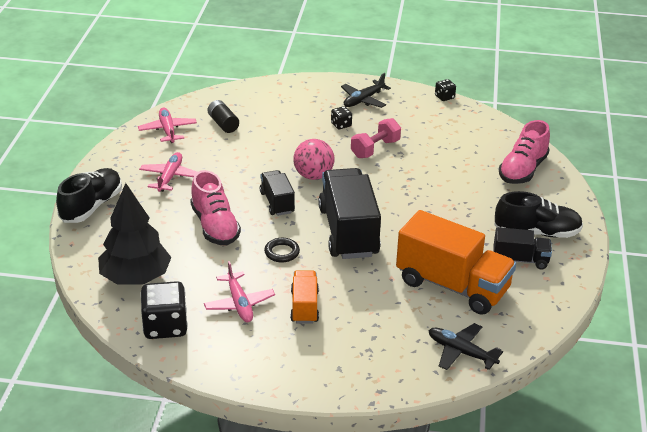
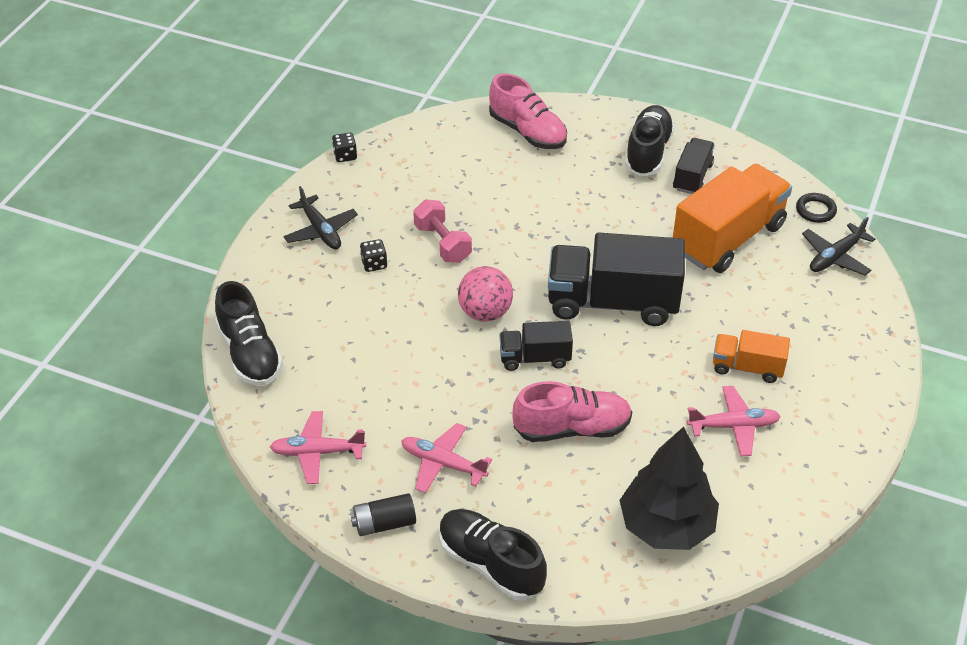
camera: 75 degrees left, 10 degrees up
black dice [140,281,188,339] -> none
black battery [208,100,239,133] -> black battery moved to [351,493,416,536]
black ring [264,238,300,263] -> black ring moved to [796,193,837,223]
none -> black shoe [215,281,283,386]

